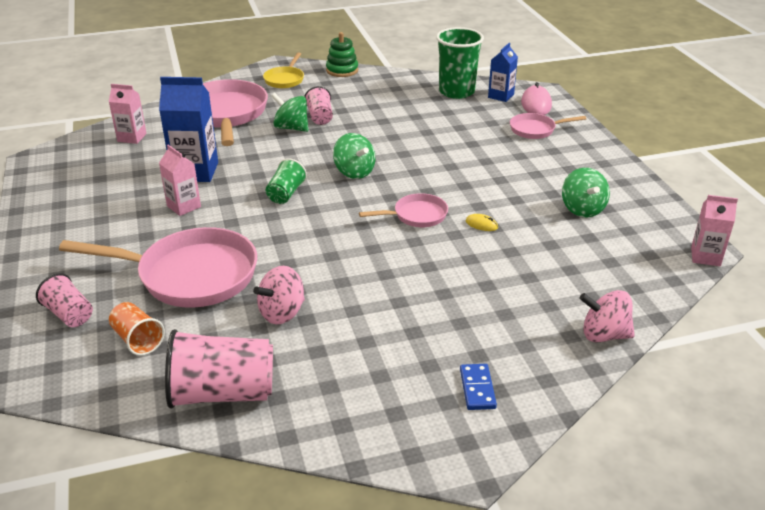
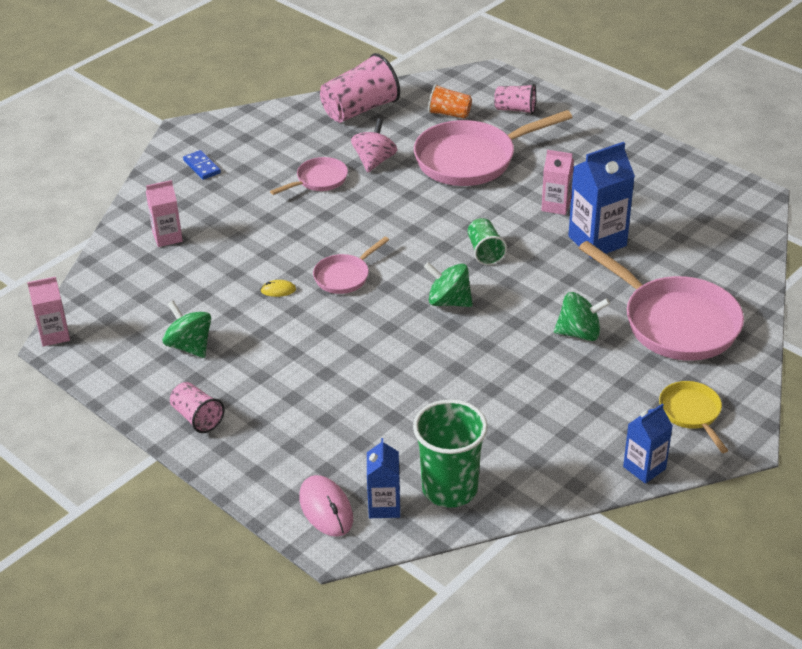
camera: 150 degrees right, 5 degrees up
pink carton [109,84,147,144] -> pink carton moved to [146,180,183,247]
pink cup [304,86,333,125] -> pink cup moved to [170,382,224,433]
green stacking toy [326,32,358,77] -> blue carton [623,404,672,484]
pink pan [510,113,586,139] -> pink pan moved to [270,157,348,195]
pink spinning top [579,290,635,343] -> none

